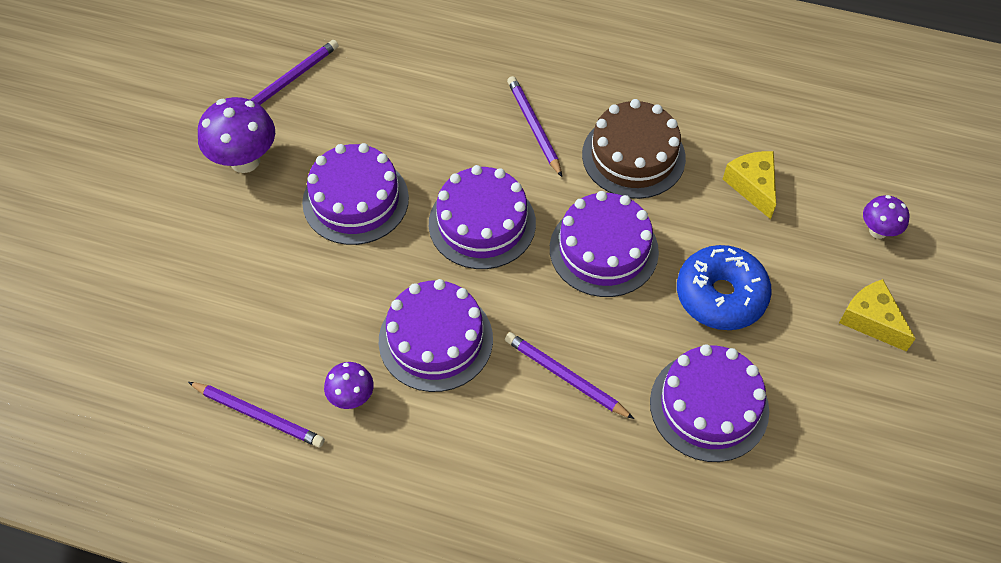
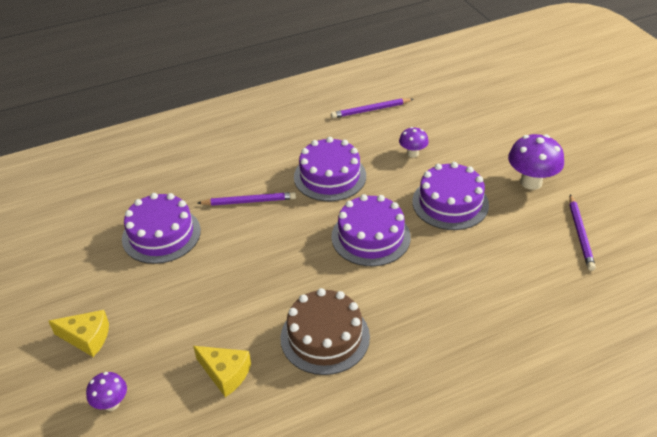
camera: 140 degrees right, 15 degrees down
purple mushroom [324,362,374,409] -> purple mushroom moved to [399,127,429,158]
purple pencil [507,76,562,177] -> none
purple cake [550,191,659,297] -> none
blue donut [677,245,772,330] -> none

